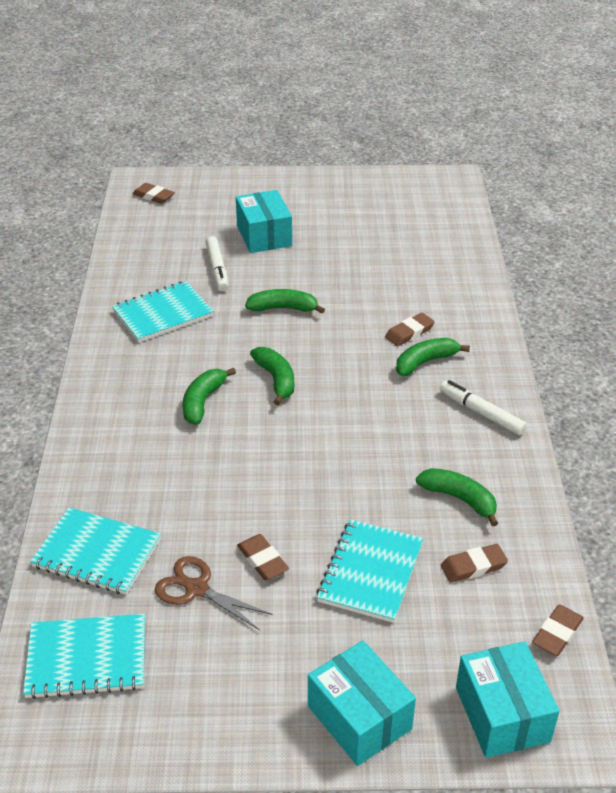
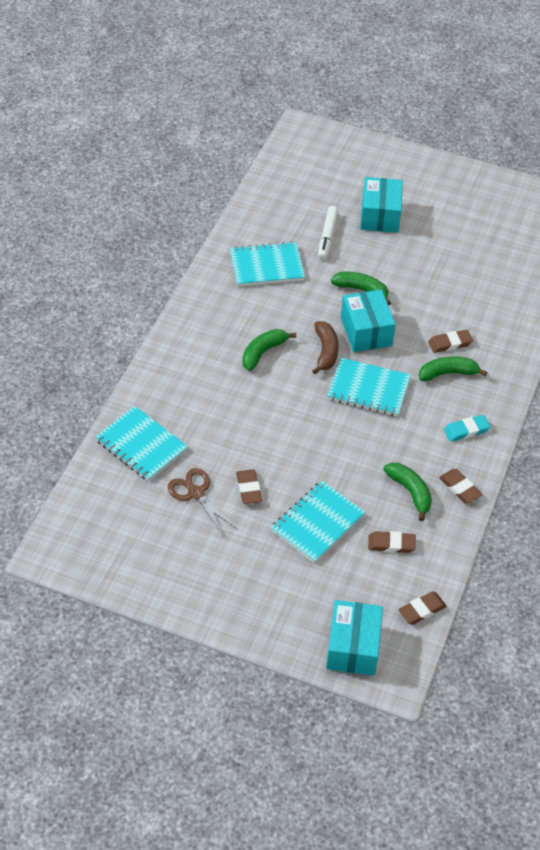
camera: 20 degrees right, 10 degrees up
turquoise notebook [23,614,145,699] -> turquoise notebook moved to [327,358,411,416]
brown eraser [133,183,175,204] -> brown eraser moved to [439,469,482,504]
green banana [250,347,294,405] -> brown banana [312,321,339,374]
turquoise box [308,640,416,766] -> turquoise box moved to [341,290,396,352]
white marker [440,380,527,435] -> turquoise eraser [444,415,491,442]

